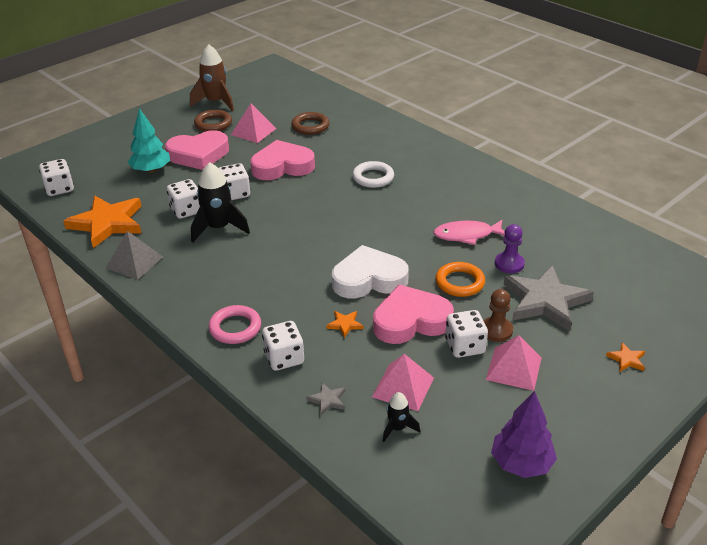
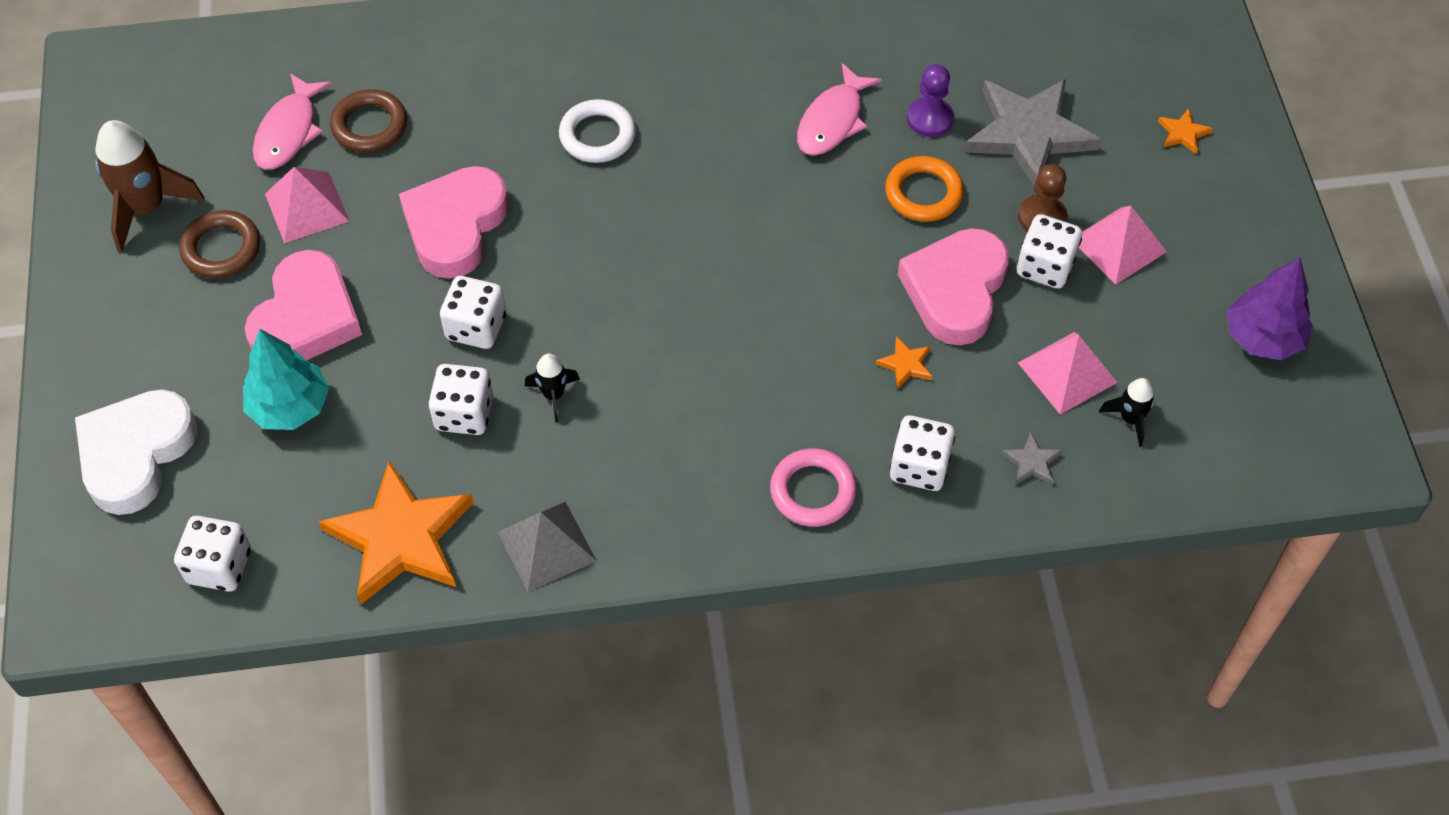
camera: 55 degrees left, 20 degrees up
black rocket [191,162,250,243] -> black rocket [525,354,580,422], size x0.52
white heart [332,245,409,298] -> white heart moved to [75,390,197,515]
none -> pink fish [253,73,332,170]

